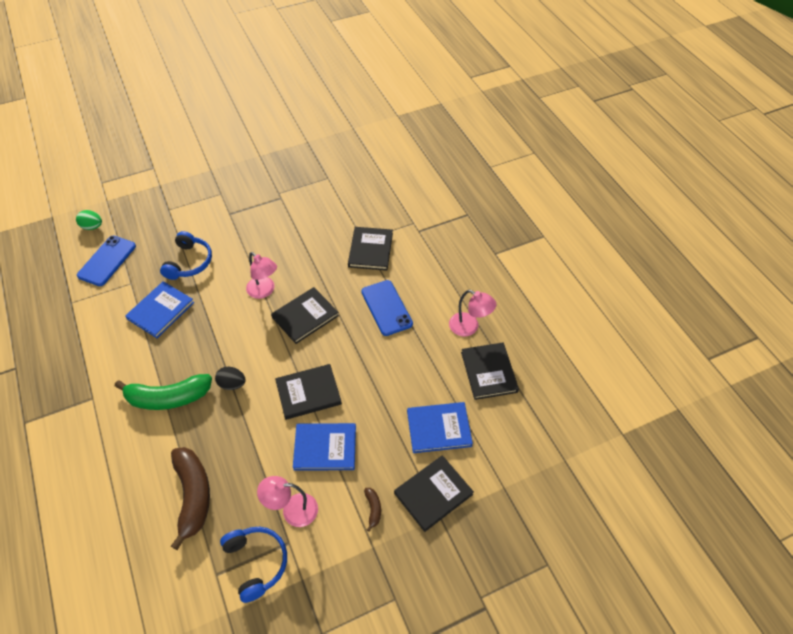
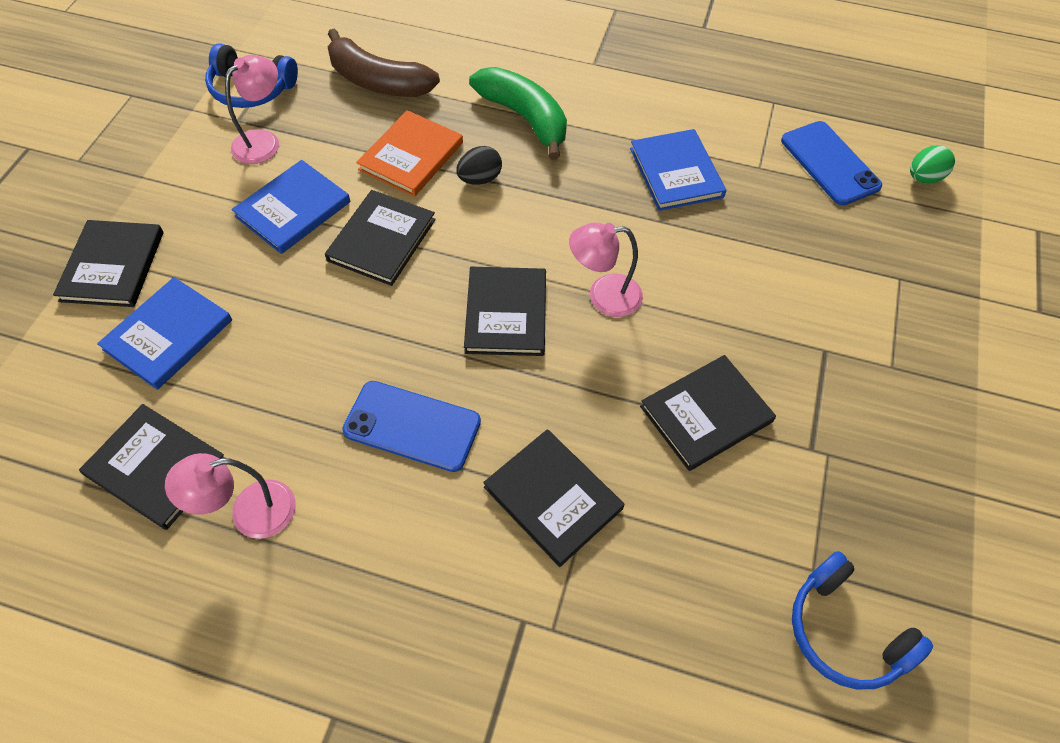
camera: 130 degrees right, 5 degrees up
green banana [115,374,212,410] -> green banana turned 105 degrees clockwise [469,67,567,160]
blue headphones [160,231,212,280] -> blue headphones moved to [792,551,933,689]
brown banana [364,488,381,532] -> none
none -> orange book [356,110,463,197]
none -> black book [640,355,776,471]

